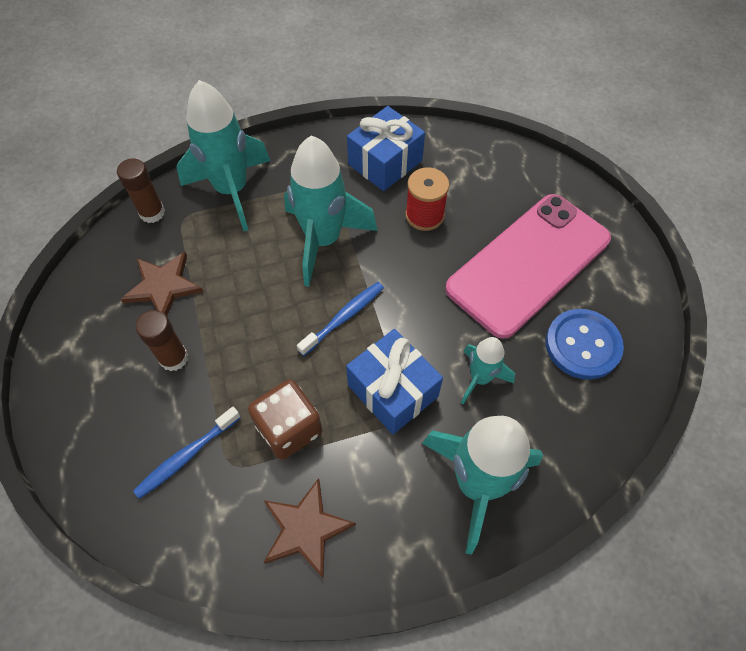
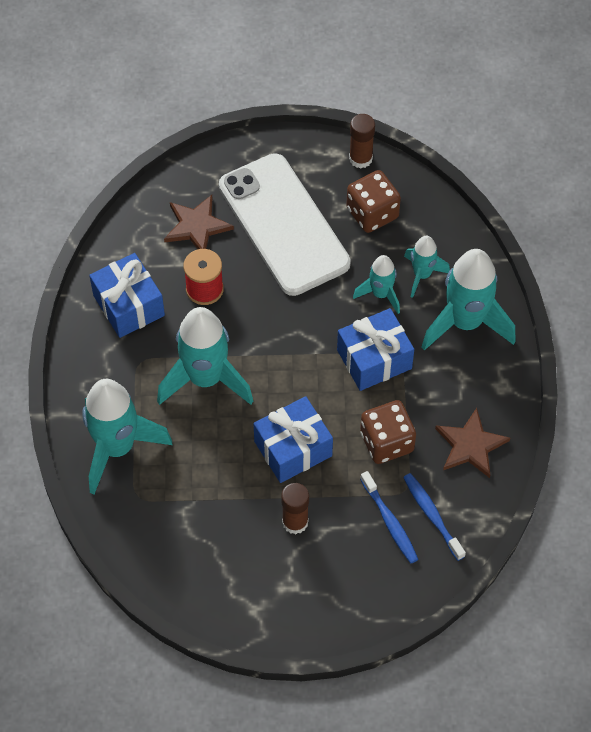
camera: 75 degrees left, 0 degrees up
brown glue stick [117,158,165,223] -> brown glue stick moved to [349,114,375,168]
brown star [120,252,204,316] -> brown star moved to [164,195,234,249]
blue toothbrush [297,282,384,356] -> blue toothbrush moved to [403,473,466,561]
pink phone [445,194,611,339] -> white phone [219,153,351,296]
blue button [545,309,624,380] -> brown dice [346,170,401,233]
none -> blue gift [253,396,333,483]
none -> turquoise rocket [404,236,450,298]

